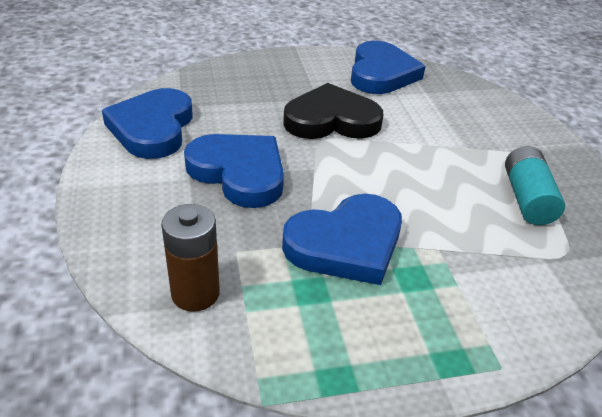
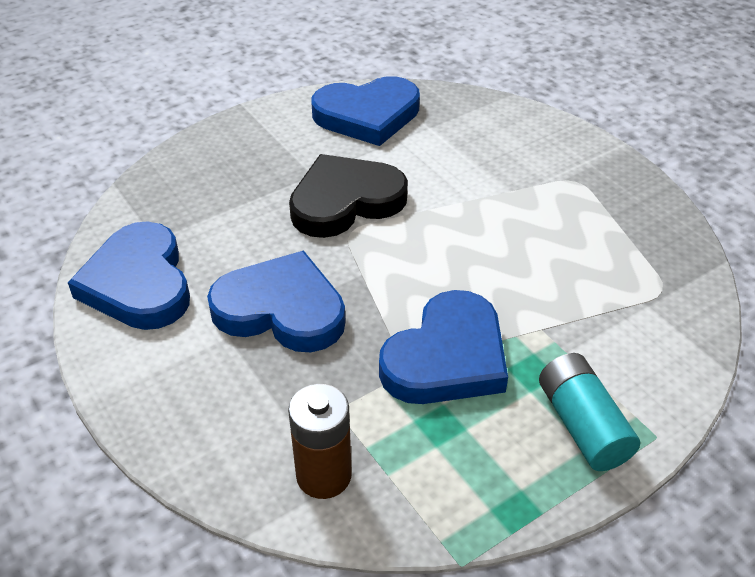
camera: 20 degrees left, 5 degrees up
blue heart [351,41,426,94] -> blue heart turned 90 degrees clockwise [312,76,420,146]
turquoise battery [505,146,565,225] -> turquoise battery moved to [539,353,640,471]

